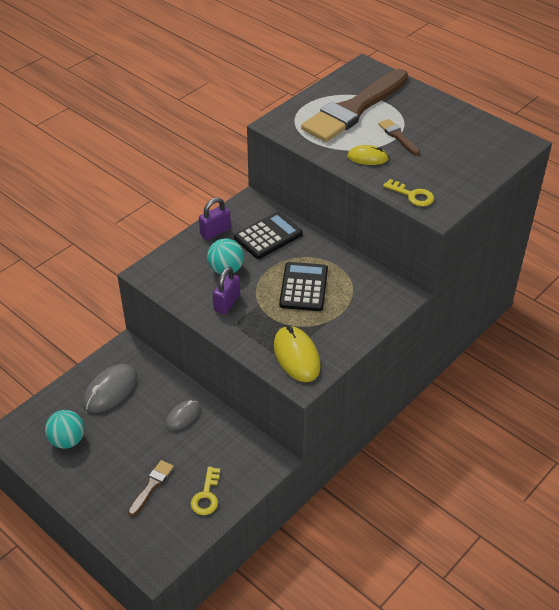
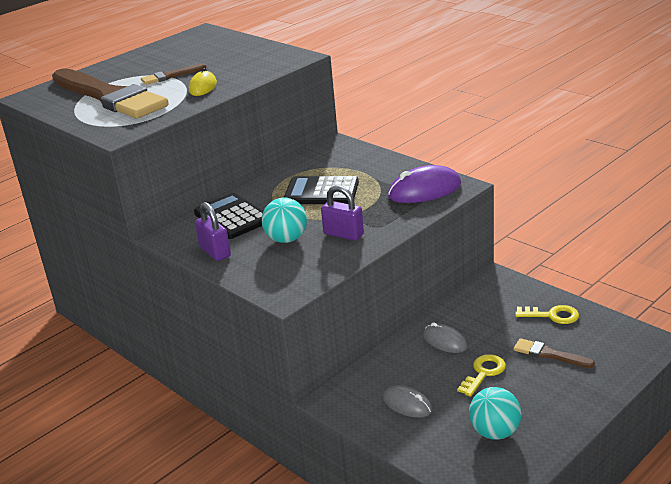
camera: 85 degrees left, 15 degrees down
grey mouse [83,364,137,413] -> grey mouse [383,385,432,418], size x0.62
yellow mouse [274,326,320,382] -> purple mouse [388,165,461,203]
yellow key [383,179,434,206] -> yellow key moved to [457,354,506,397]

